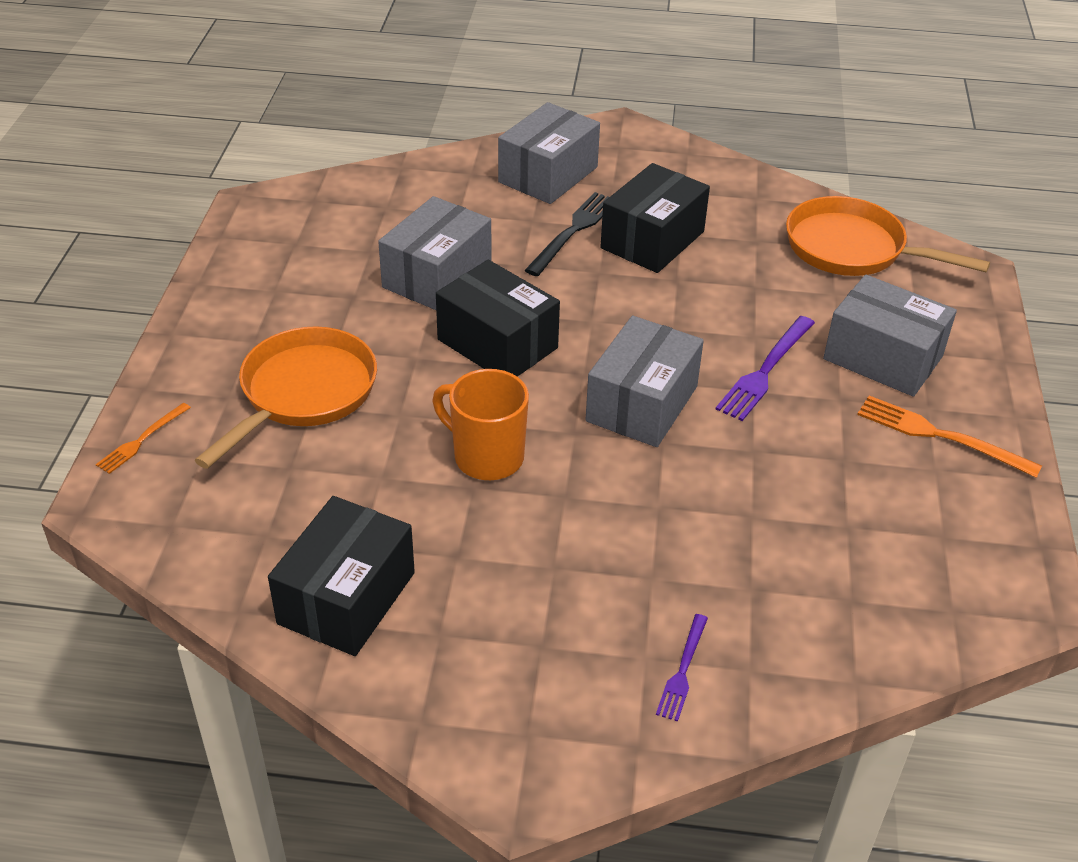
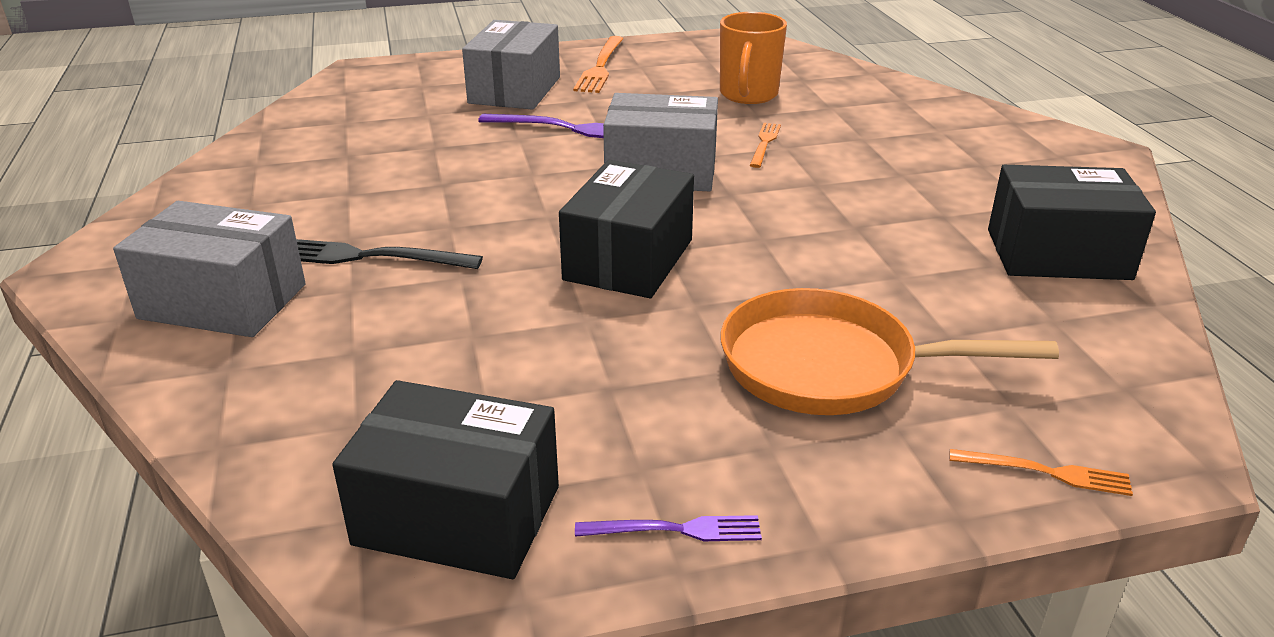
camera: 110 degrees left, 10 degrees down
grey box [378,196,492,310] -> none
orange mug [432,369,529,480] -> orange mug moved to [720,12,787,104]
black box [601,163,710,273] -> black box moved to [332,380,559,579]
purple fork [656,614,708,722] -> purple fork moved to [575,515,762,541]
orange pan [786,196,990,276] -> none
none -> orange fork [750,123,781,168]

